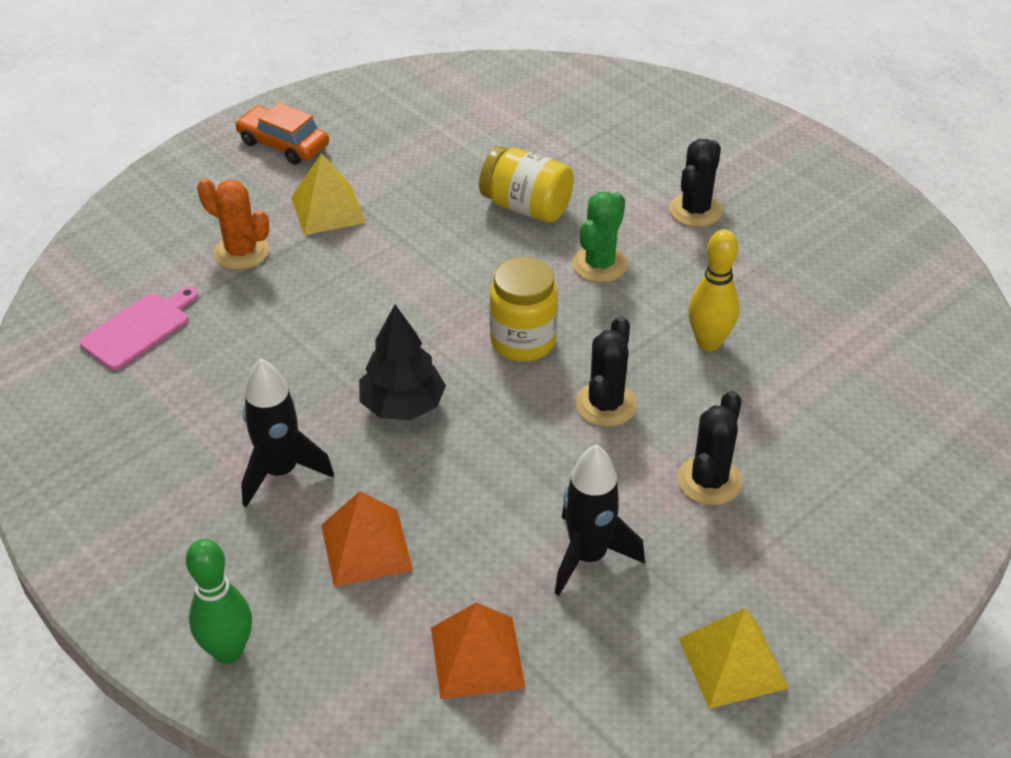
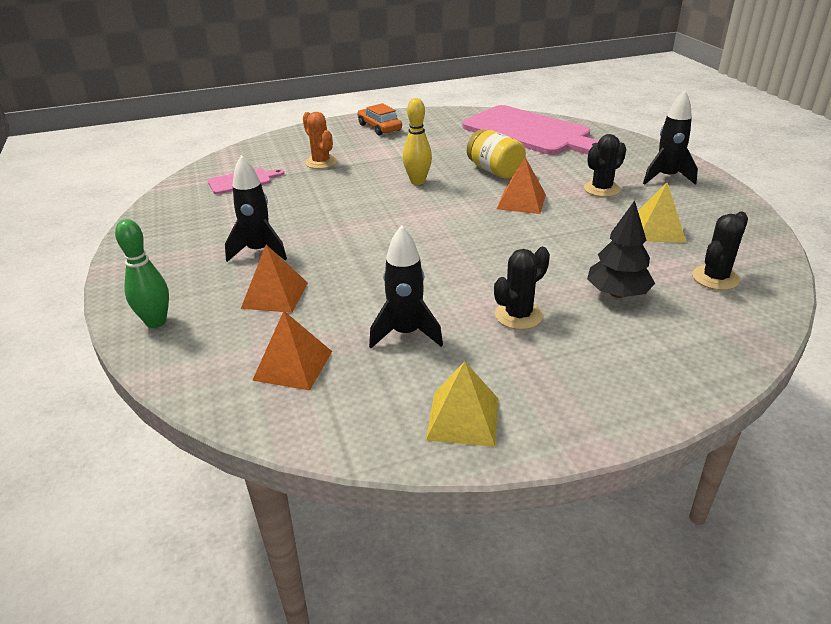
camera: 25 degrees right, 10 degrees down
yellow pyramid [291,153,366,235] -> yellow pyramid moved to [638,182,686,243]
black tree [359,305,446,420] -> black tree moved to [587,201,655,298]
yellow jar [489,257,558,362] -> none
green cactus [572,192,628,282] -> orange pyramid [497,157,546,214]
black cactus [575,316,637,427] -> black cactus moved to [692,211,748,290]
yellow bowling pin [688,229,739,351] -> yellow bowling pin moved to [403,98,432,185]
none -> pink cutting board [462,105,599,155]
none -> black rocket [643,90,698,185]

